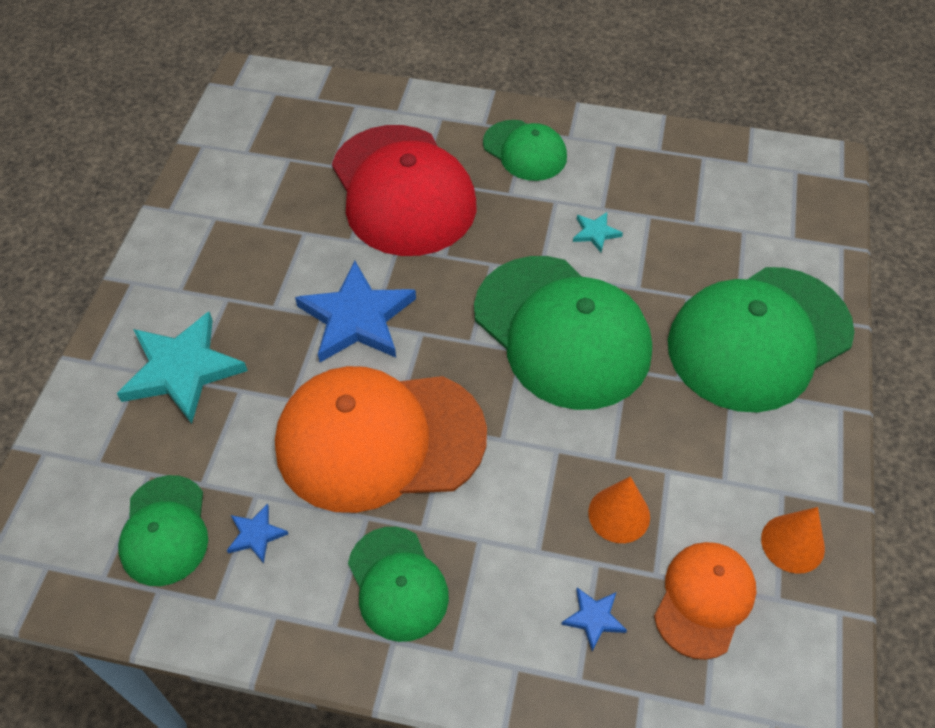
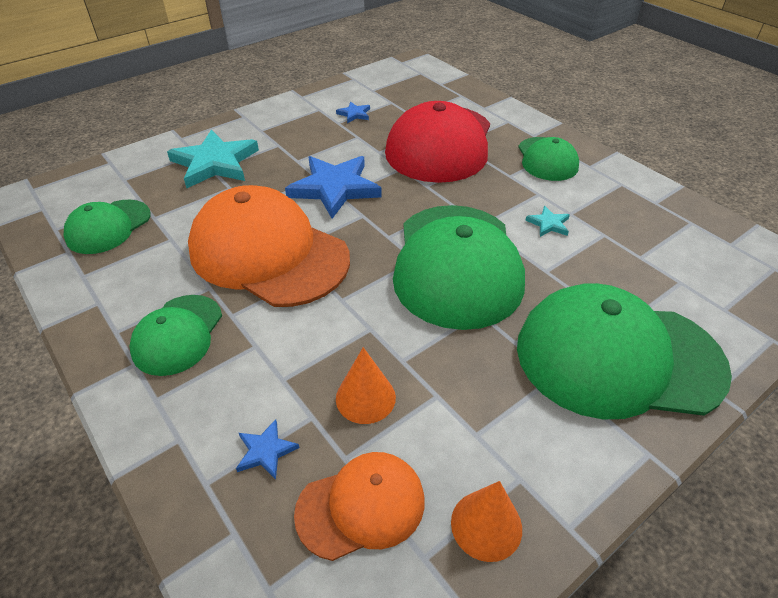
camera: 40 degrees right, 10 degrees down
blue star [227,504,288,563] -> blue star moved to [336,102,370,123]

